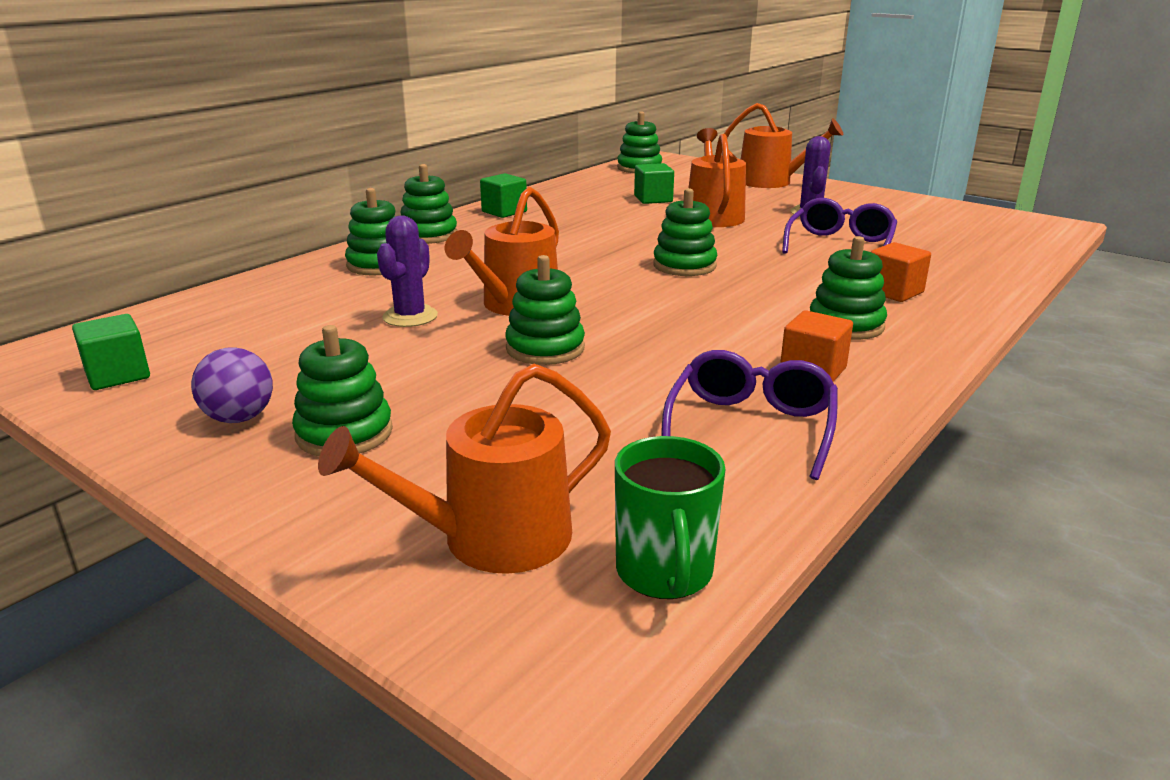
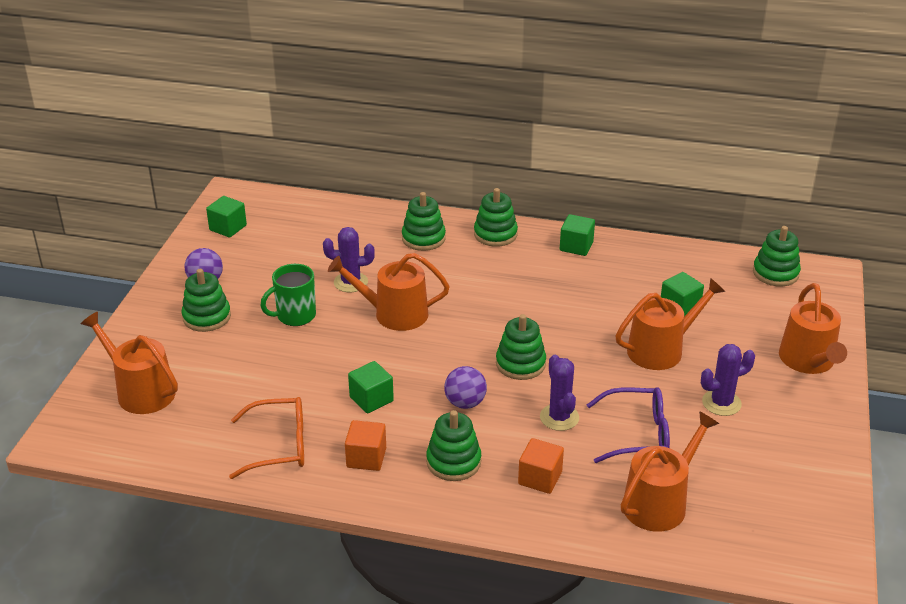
camera: 65 degrees right, 10 degrees up
green stacking toy [505,255,585,365] -> none
green mug [615,436,726,599] -> green mug moved to [260,264,316,326]
purple glasses [661,350,838,480] -> orange glasses [229,397,304,479]
none -> green cube [348,361,394,413]
none -> purple ball [444,366,487,409]
none -> purple cactus [540,355,579,431]
none -> orange watering can [621,411,719,532]

